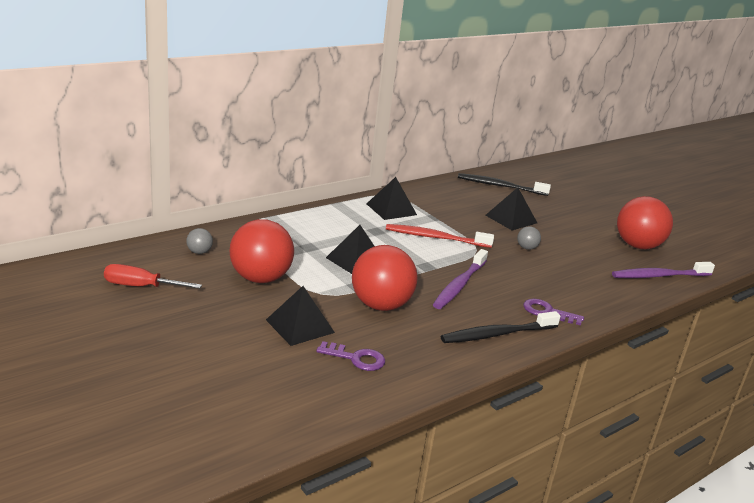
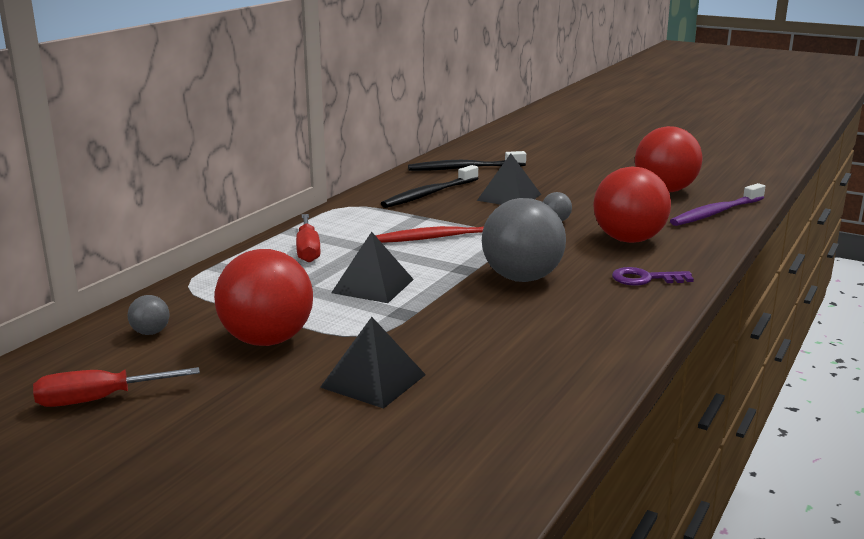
camera: 20 degrees left, 5 degrees down
purple key [316,341,385,371] -> none
red ball [352,245,418,311] -> red ball moved to [593,166,671,243]
black pyramid [366,177,417,220] -> none
purple toothbrush [433,249,488,309] -> grey ball [482,198,566,282]
black toothbrush [441,311,561,343] -> black toothbrush moved to [381,165,478,208]
none -> red screwdriver [296,214,321,263]

